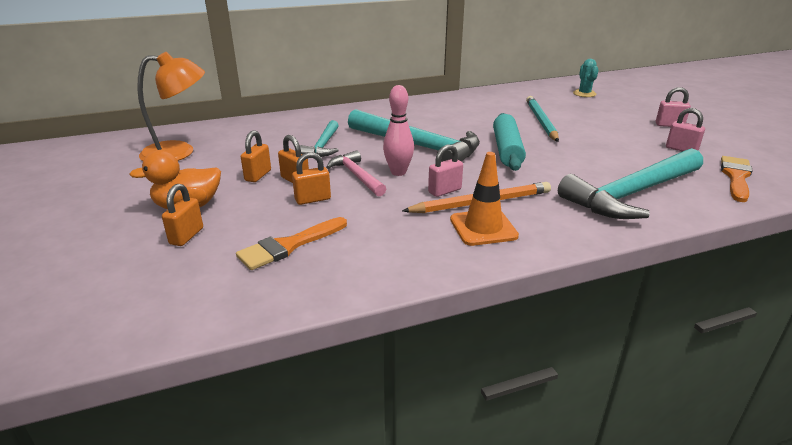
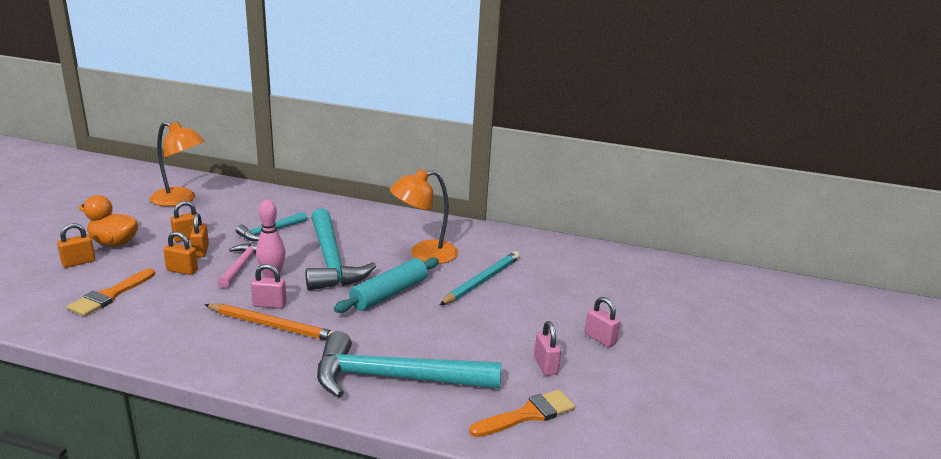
camera: 35 degrees right, 5 degrees down
orange brush [236,217,347,270] -> orange brush turned 60 degrees counterclockwise [67,268,155,316]
orange traffic cone [450,152,519,246] -> none
turquoise cactus [573,59,599,97] -> none
none -> orange lamp [390,169,458,264]

